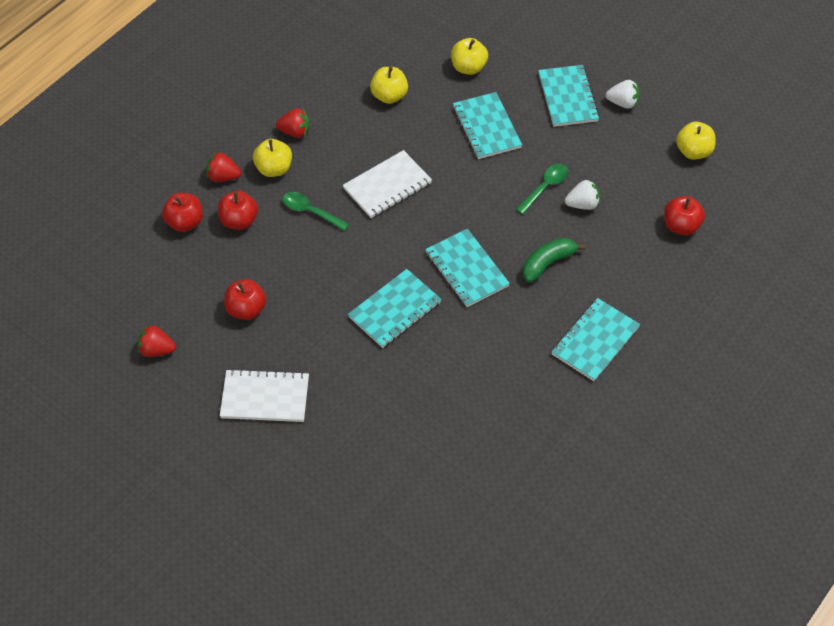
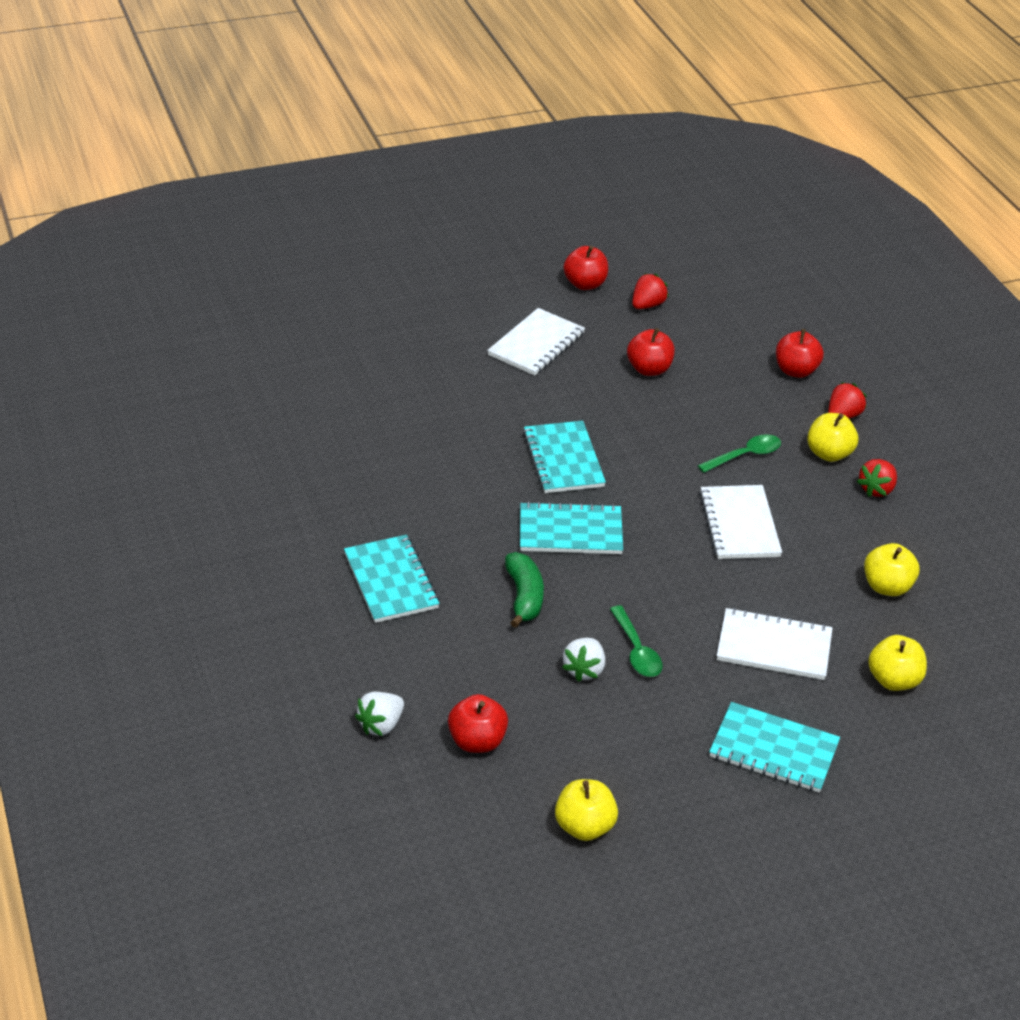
camera: 120 degrees right, 15 degrees down
red apple [218,191,258,230] -> red apple moved to [564,246,608,290]
turquoise notebook [453,92,522,159] -> white notebook [717,608,833,680]
white strawberry [606,80,640,109] -> white strawberry moved to [355,692,404,736]

